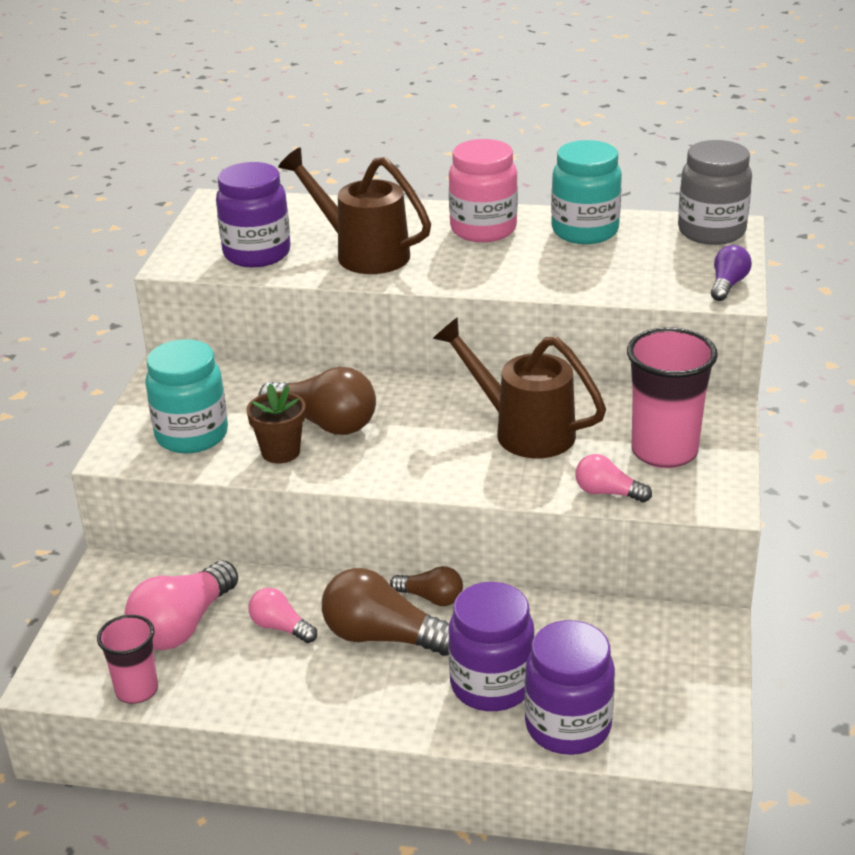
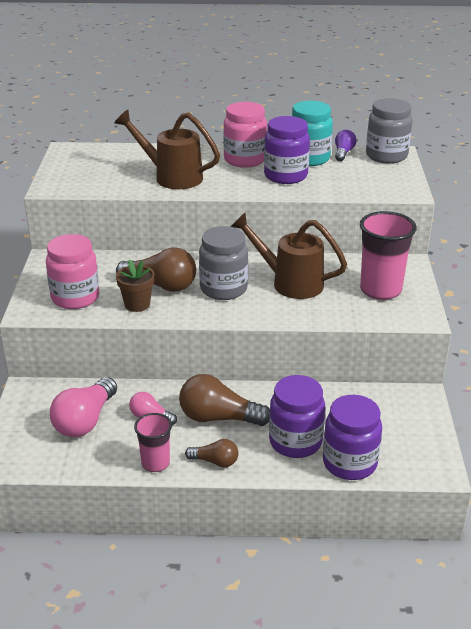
camera: 10 degrees left, 0 degrees up
pink cup [97,615,158,704] -> pink cup moved to [134,413,172,472]
turquoise jar [145,339,228,453] -> pink jar [46,234,99,309]
purple jar [216,162,291,267] -> purple jar moved to [264,116,310,184]
brown light bulb [390,566,463,606] -> brown light bulb moved to [185,439,238,467]
pink light bulb [575,454,652,502] -> none
purple light bulb [711,245,752,301] -> purple light bulb moved to [335,130,356,161]
none -> grey jar [199,226,248,300]

